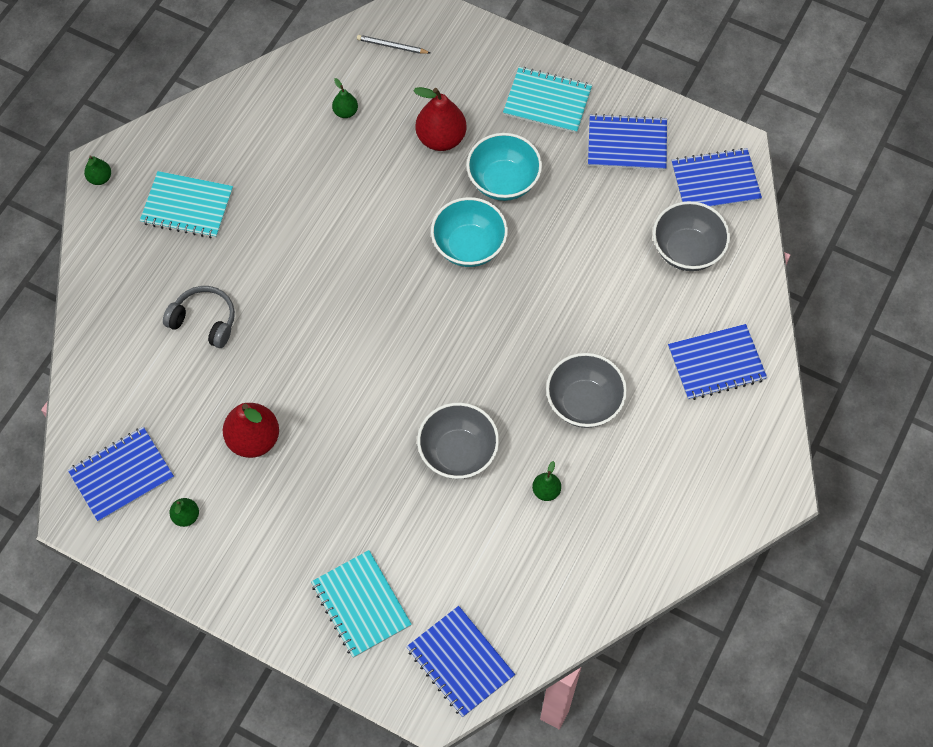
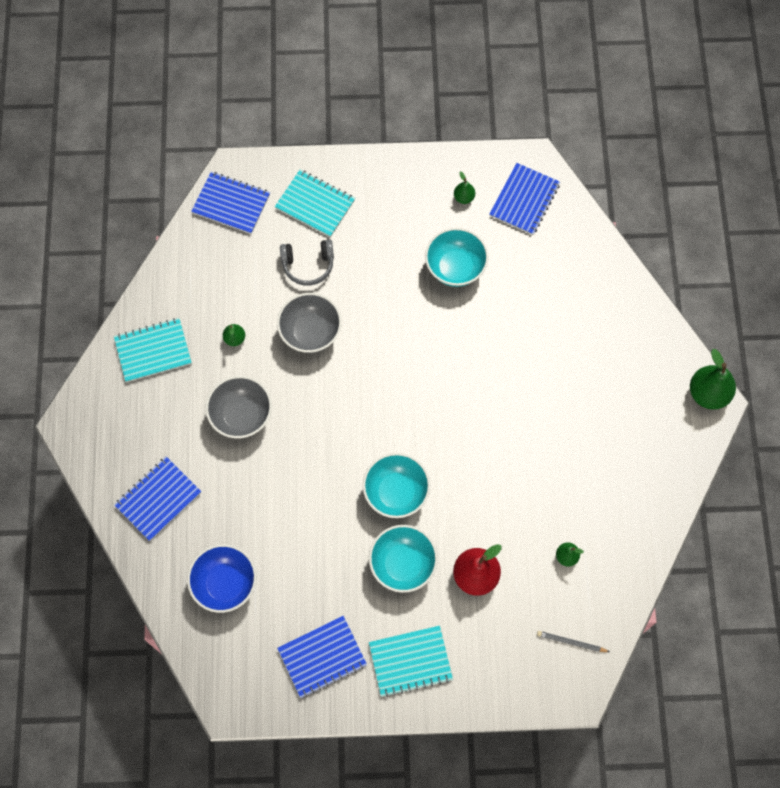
camera: 150 degrees right, 5 degrees up
green pear [84,156,111,185] -> green pear [690,349,736,409], size x1.95
turquoise notebook [140,171,233,238] -> turquoise notebook moved to [114,318,192,382]
grey headphones [163,286,235,348] -> grey headphones moved to [280,239,334,286]
red pear [223,403,279,458] -> turquoise bowl [425,228,489,287]
grey pencil [357,35,430,54] -> grey pencil turned 150 degrees counterclockwise [537,631,610,652]
grey bowl [653,201,730,271] -> blue bowl [187,544,256,613]
blue notebook [671,148,762,208] -> none

